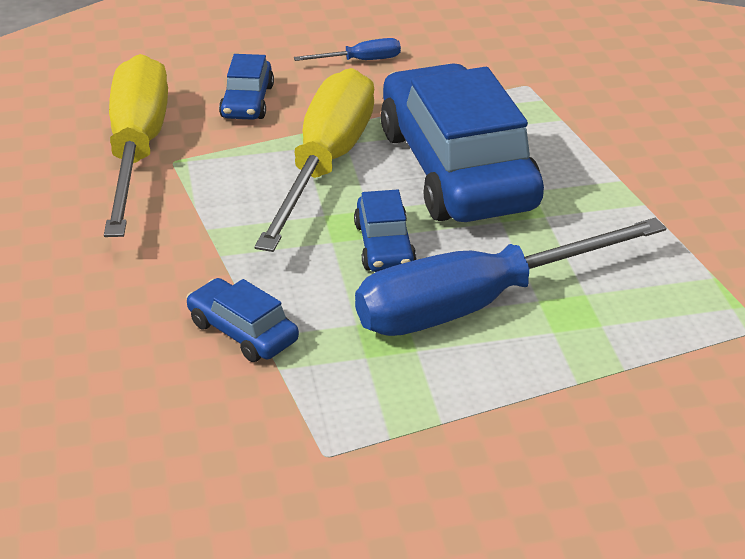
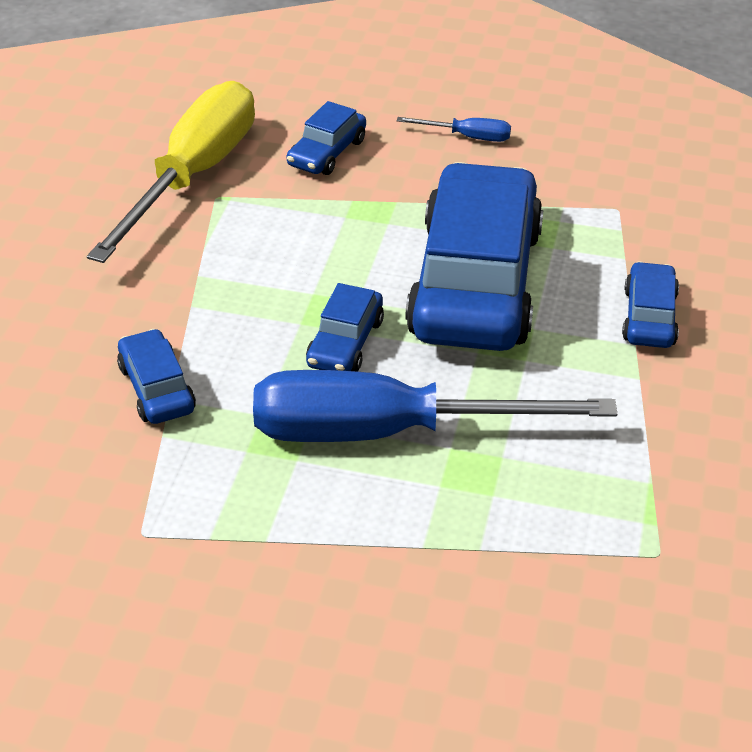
camera: 25 degrees right, 5 degrees up
yellow screwdriver [254,68,374,252] -> none
none -> blue car [622,262,679,348]

